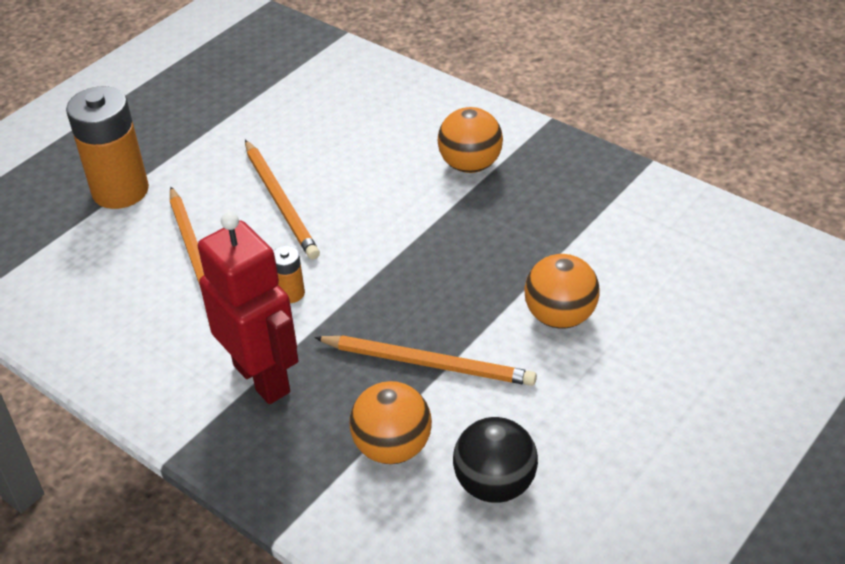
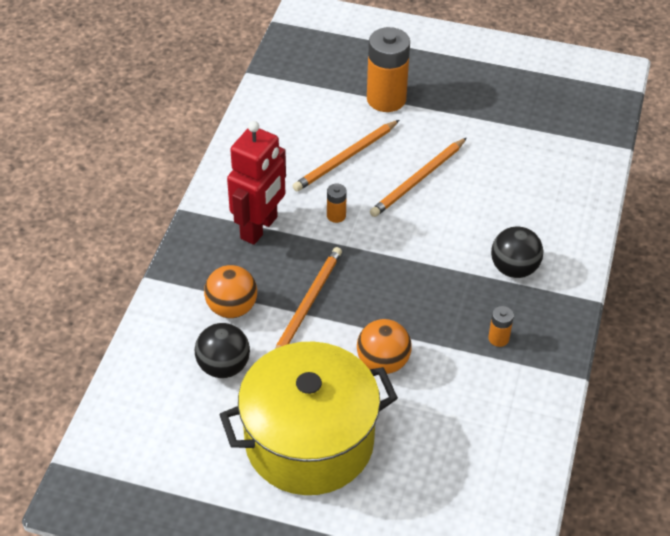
camera: 65 degrees right, 5 degrees up
orange pencil [314,335,537,386] -> orange pencil turned 150 degrees counterclockwise [275,247,342,349]
orange ball [438,107,503,173] -> black ball [491,227,543,278]
none -> yellow pot [219,342,398,495]
none -> orange battery [488,306,514,347]

